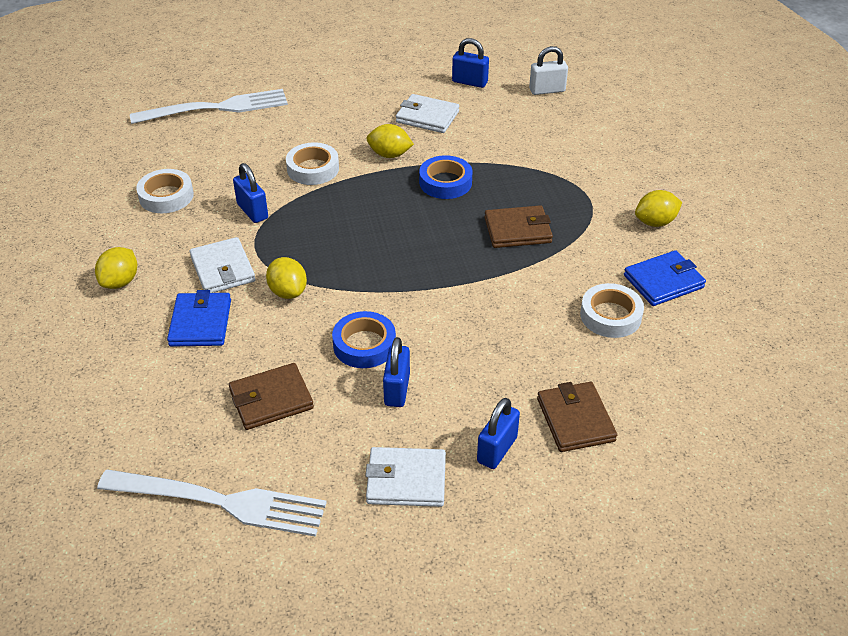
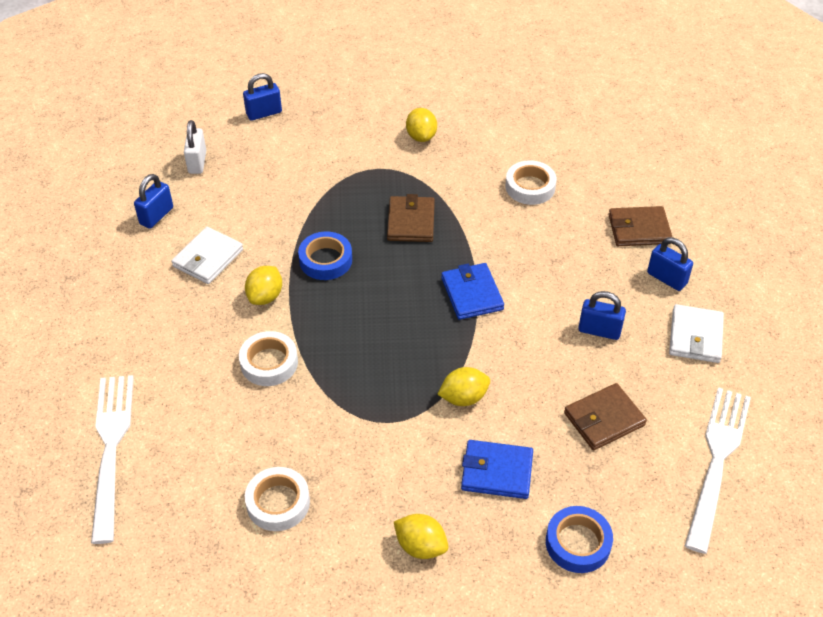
camera: 80 degrees left, 5 degrees up
white wallet [189,237,255,293] -> none
brown wallet [229,363,314,430] -> brown wallet turned 75 degrees clockwise [564,383,647,450]
blue padlock [233,163,268,223] -> blue padlock moved to [243,73,282,121]
blue tape [332,311,396,368] -> blue tape moved to [546,506,613,573]
blue wallet [624,250,706,306] -> blue wallet moved to [441,263,504,320]

